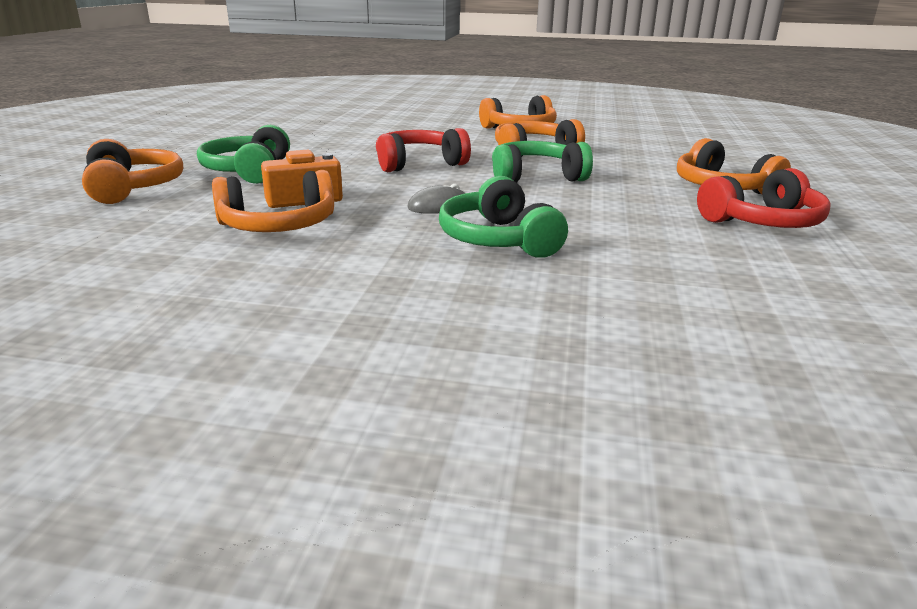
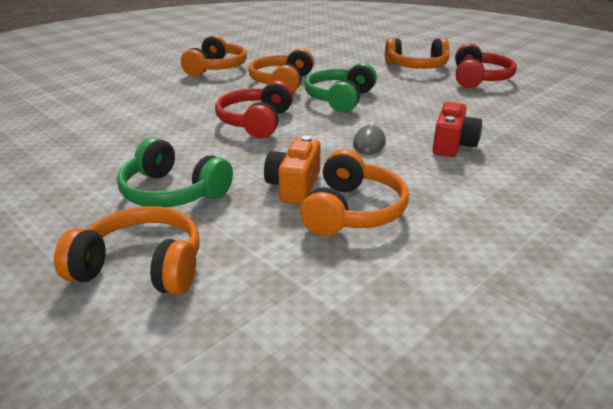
camera: 55 degrees left, 5 degrees up
green headphones [439,176,568,258] -> red camera [433,102,482,157]

